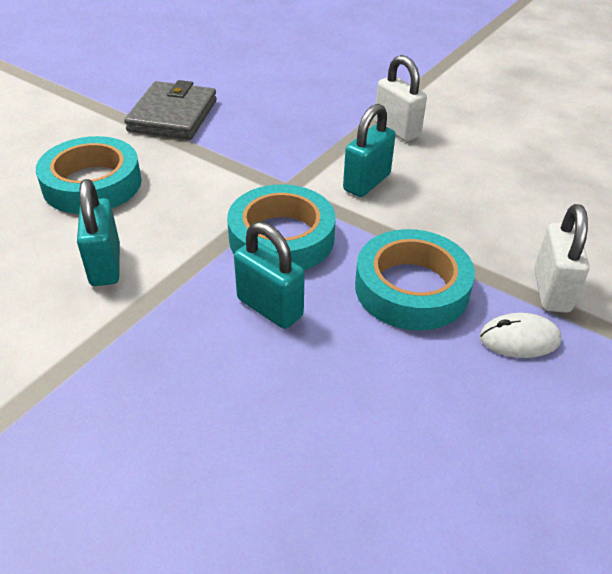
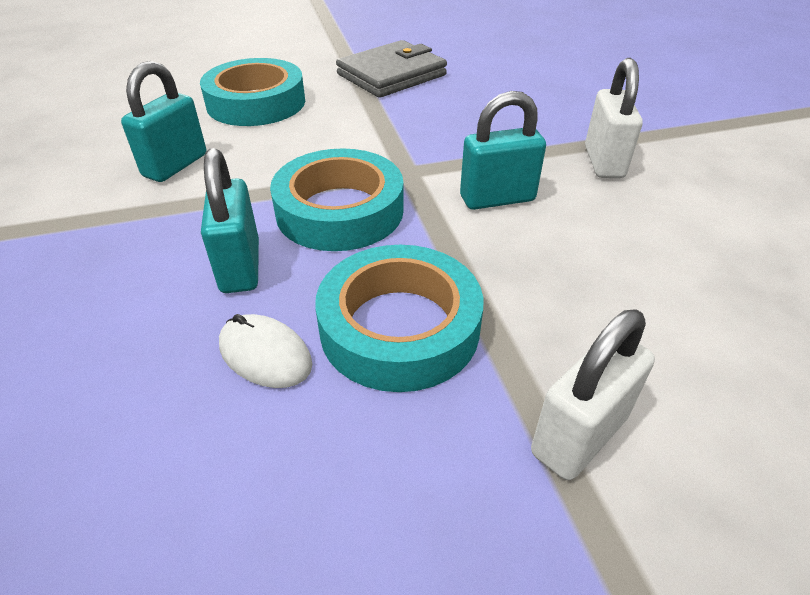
camera: 40 degrees right, 0 degrees up
white mouse [480,313,561,358] -> white mouse moved to [219,314,312,388]

